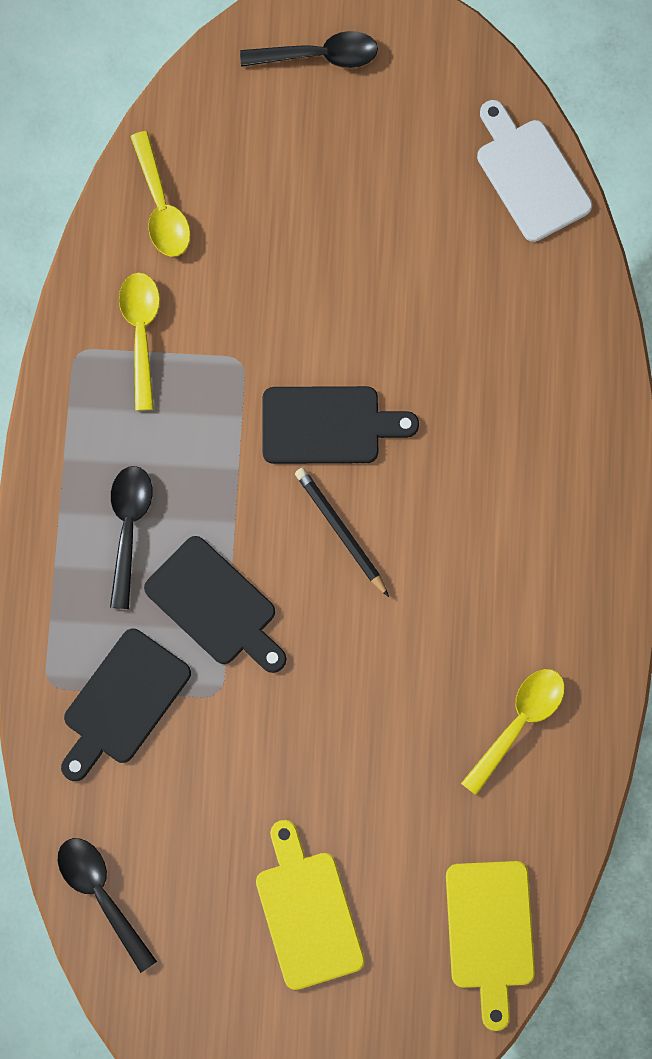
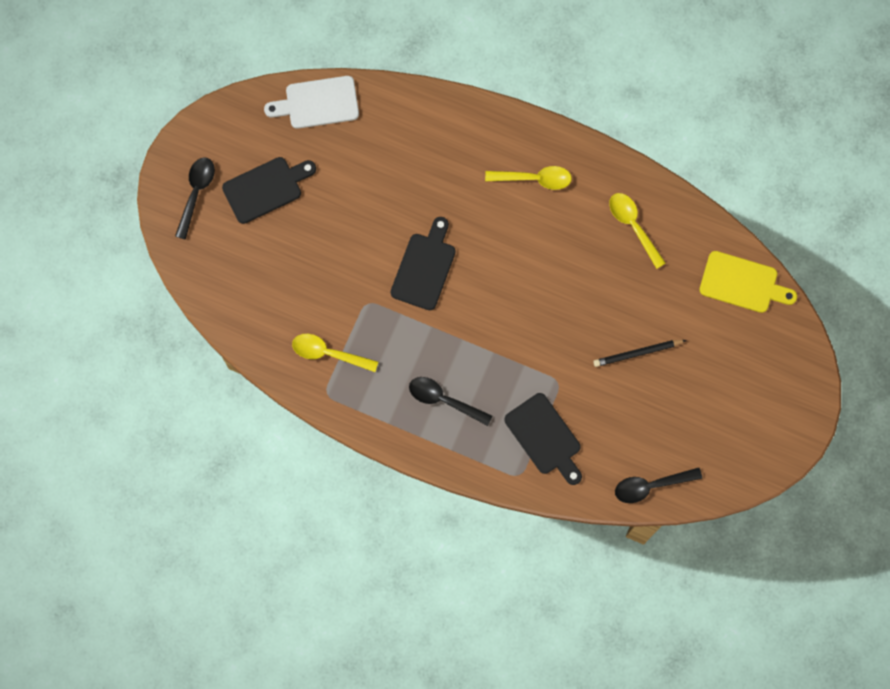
camera: 70 degrees left, 0 degrees up
yellow spoon [130,131,190,257] -> yellow spoon moved to [485,166,572,190]
black cutting board [144,536,286,673] -> black cutting board moved to [222,157,316,224]
yellow cutting board [256,820,365,990] -> none
black pencil [295,468,389,597] -> black pencil moved to [593,340,686,367]

